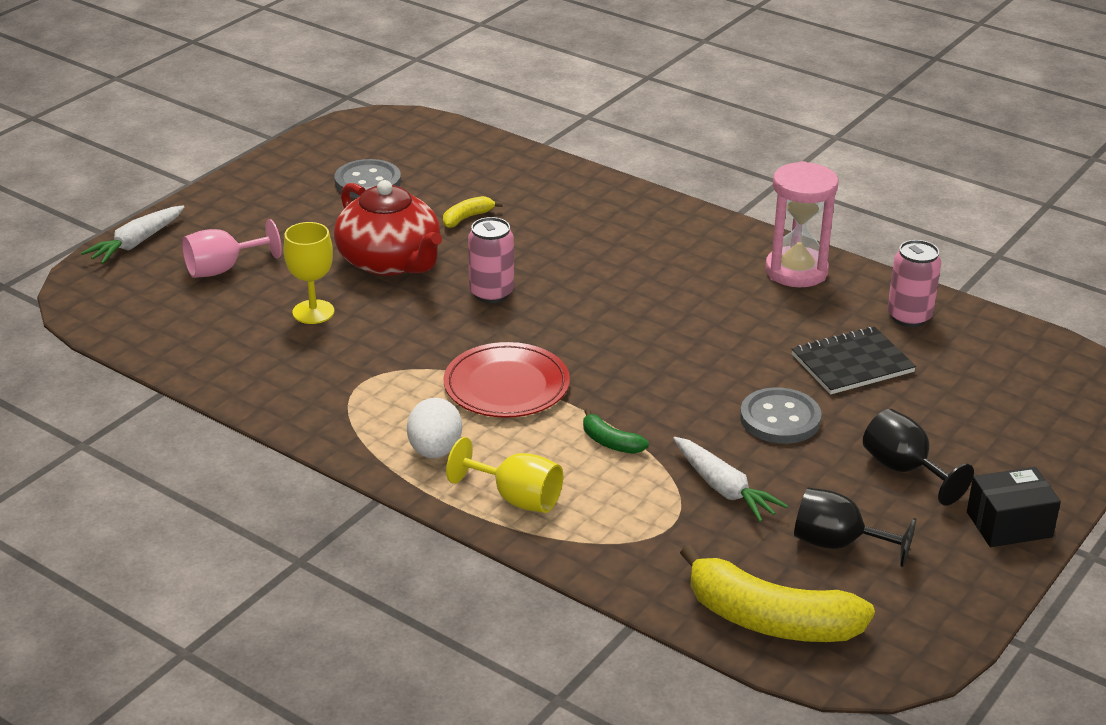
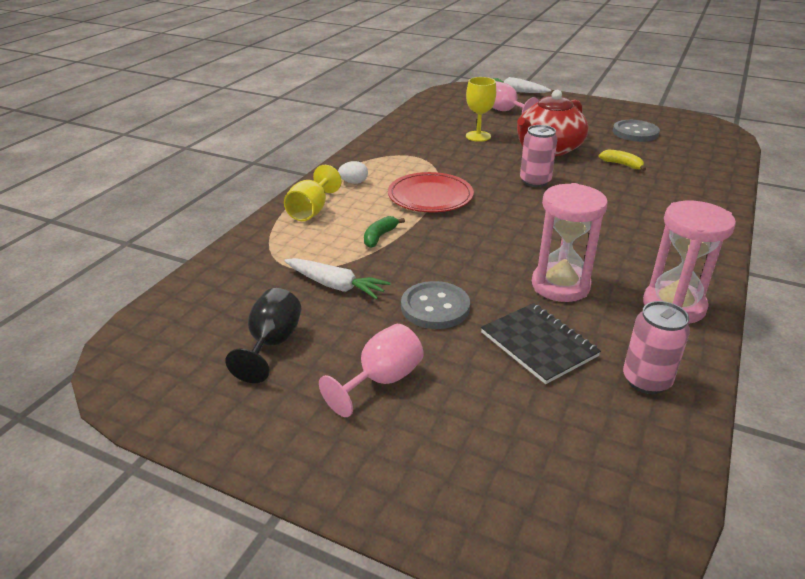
camera: 80 degrees right, 0 degrees up
white egg [407,398,462,459] -> white egg [338,161,368,184], size x0.65
white carrot [673,437,788,522] -> white carrot turned 105 degrees counterclockwise [284,258,391,300]
yellow banana [680,544,875,642] -> none
black goblet [863,409,974,506] -> pink goblet [319,324,423,417]
black box [967,467,1061,547] -> none
none -> pink hourglass [532,183,608,302]

